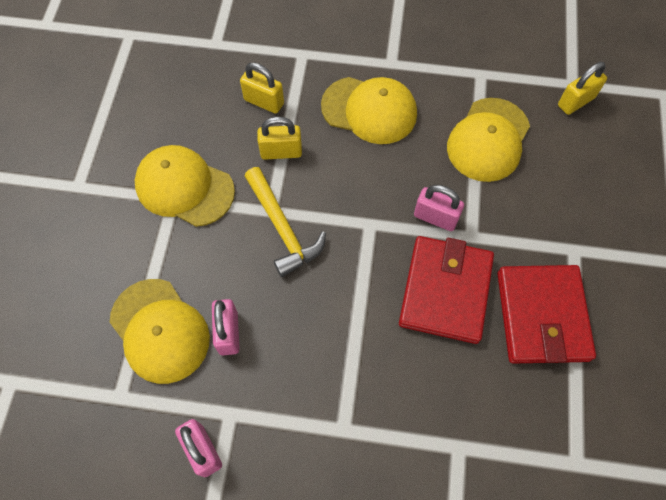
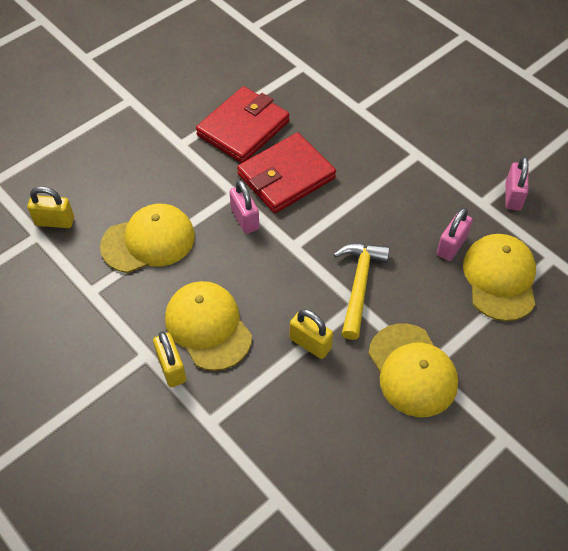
camera: 140 degrees left, 10 degrees down
yellow padlock [240,62,284,113] -> yellow padlock moved to [153,331,186,387]

